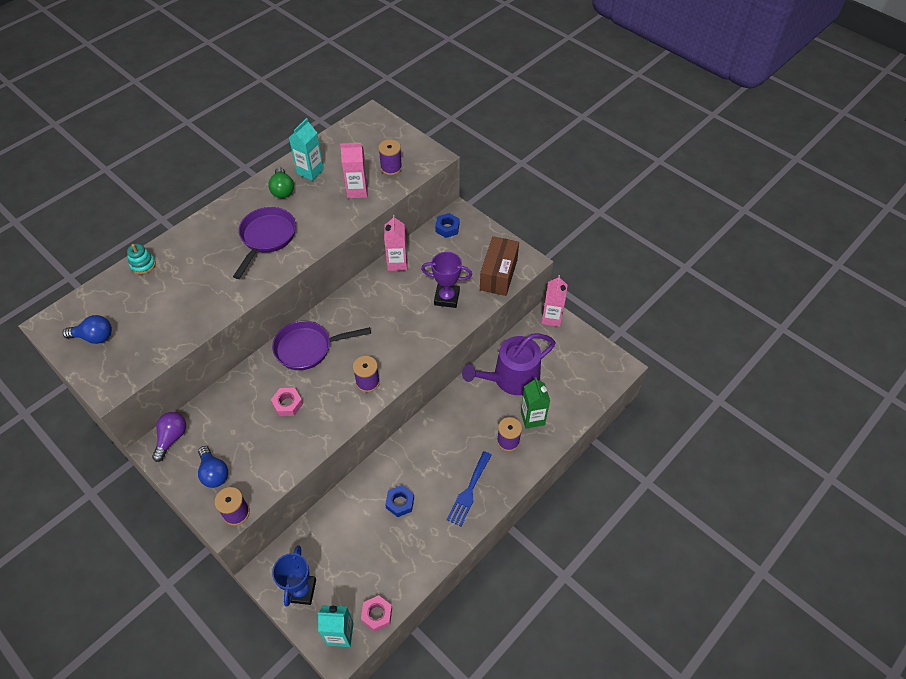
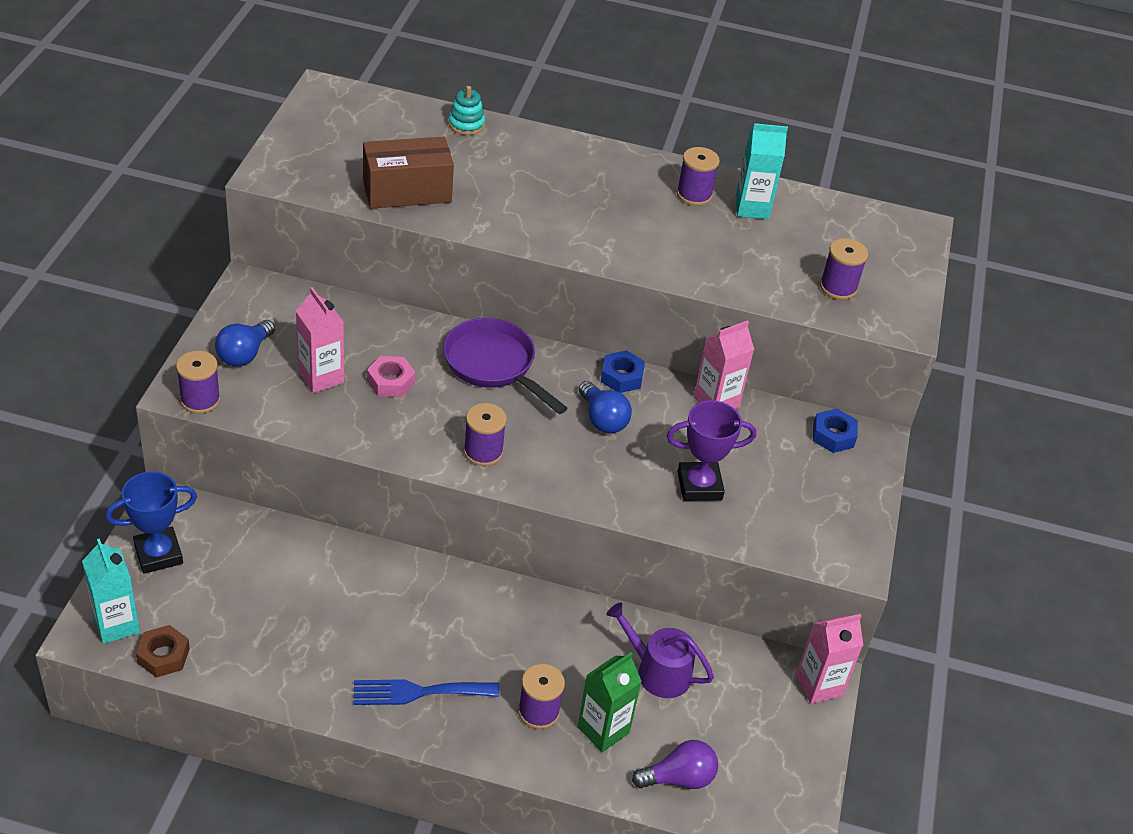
camera: 55 degrees right, 10 degrees down
blue light bulb [63,315,112,344] -> blue light bulb moved to [579,381,632,433]
purple light bulb [152,412,186,462] -> purple light bulb moved to [632,740,718,789]
purple pan [233,207,296,279] -> none
green light bulb [268,167,294,198] -> purple spool [677,147,720,206]
pink carton [340,143,368,198] -> pink carton moved to [296,287,344,393]
pink nut [361,595,392,632] -> brown nut [136,625,190,678]
blue nut [385,485,414,517] -> blue nut moved to [601,350,645,393]
purple trophy [421,252,472,308] -> purple trophy turned 75 degrees counterclockwise [666,400,756,501]
purple watering can [462,333,556,395] -> purple watering can [606,602,714,698], size x0.63
brown box [480,236,519,296] -> brown box moved to [363,137,454,209]

